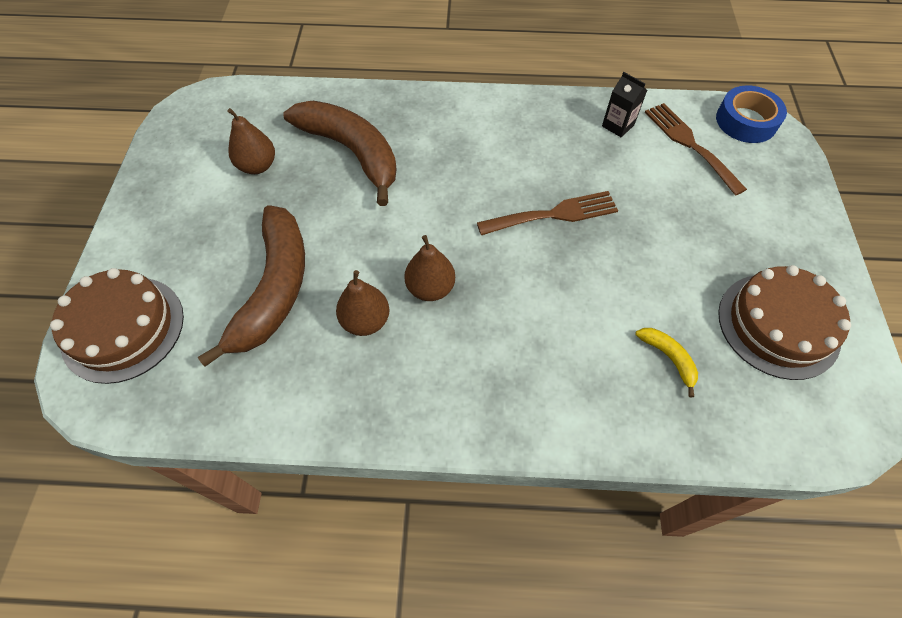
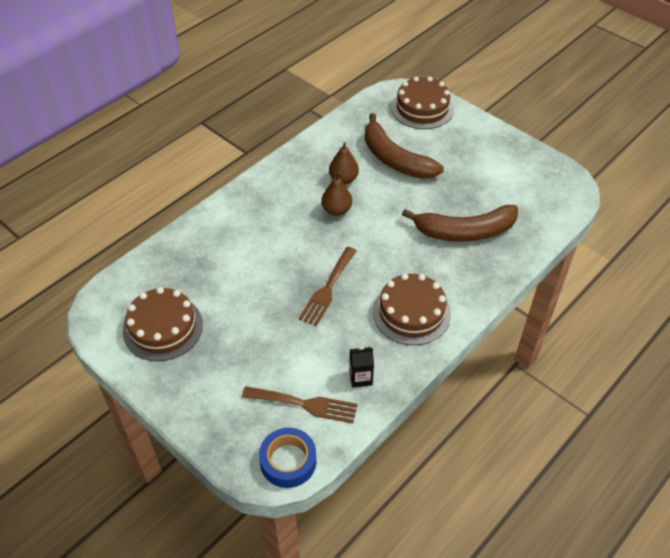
camera: 130 degrees right, 10 degrees down
brown pear [228,108,275,174] -> none
yellow banana [635,328,698,397] -> none
none -> brown cake [373,273,451,345]

